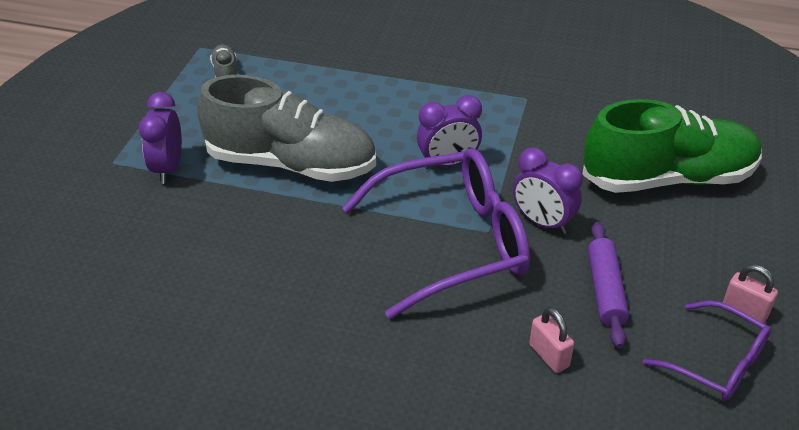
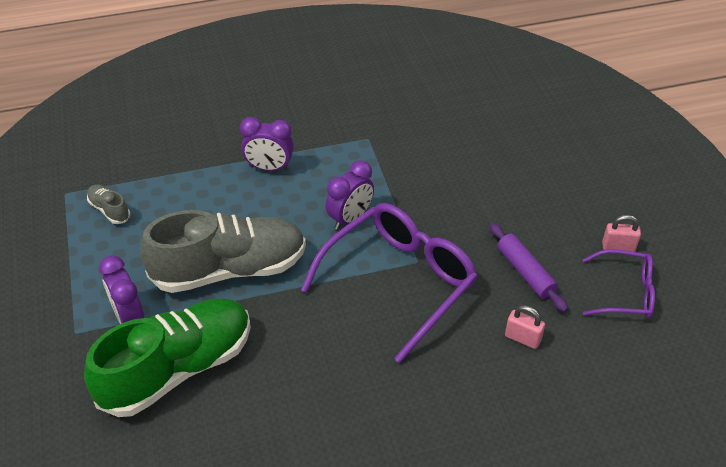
camera: 30 degrees left, 5 degrees up
purple clock [513,147,583,234] -> purple clock moved to [240,117,294,171]
green shoe [582,99,762,193] -> green shoe moved to [84,299,251,417]

